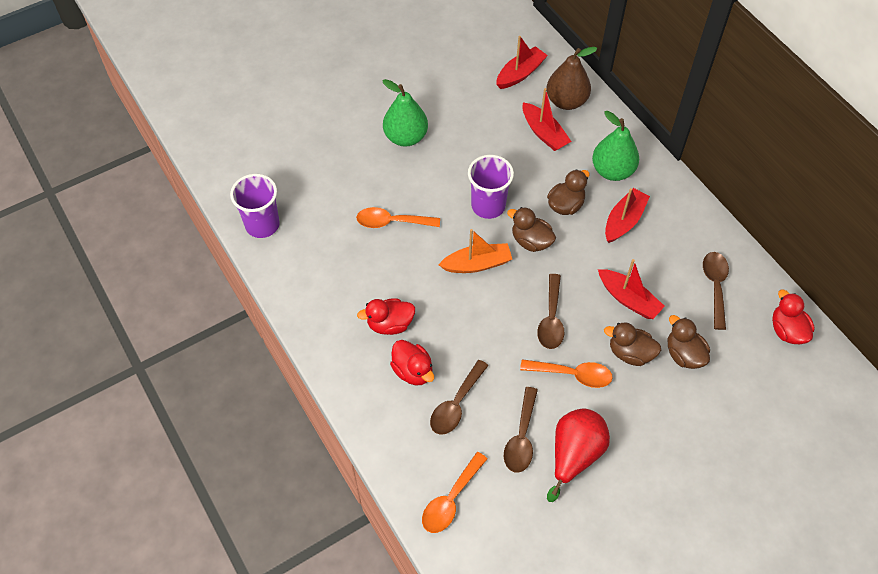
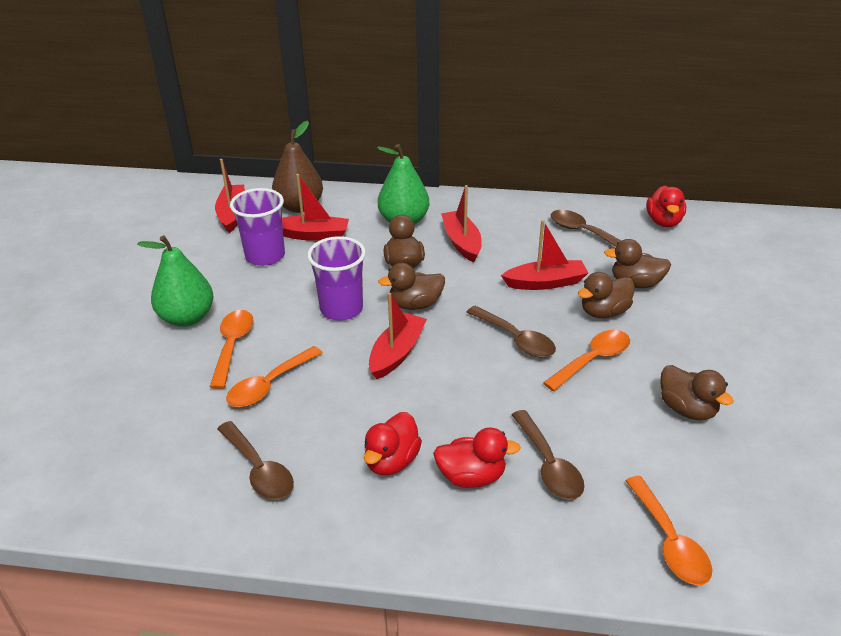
camera: 50 degrees left, 20 degrees down
purple cup [230,174,280,238] -> purple cup moved to [230,188,285,266]
orange boat [439,229,512,273] -> red boat [369,293,427,379]
brown spoon [504,387,538,472] -> brown spoon moved to [217,421,294,500]
red pear [547,408,610,502] -> brown duck [660,365,734,420]
red duck [772,290,815,344] -> red duck turned 105 degrees counterclockwise [646,186,686,227]
none -> orange spoon [210,310,253,389]

